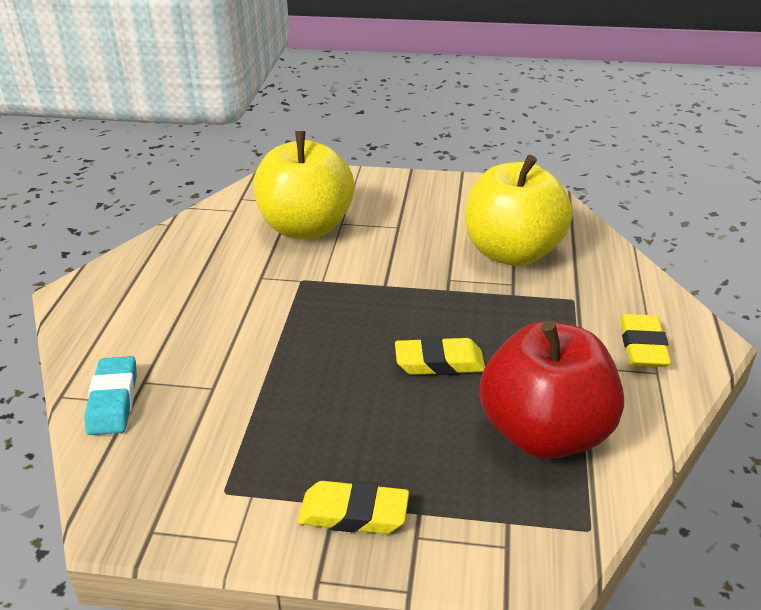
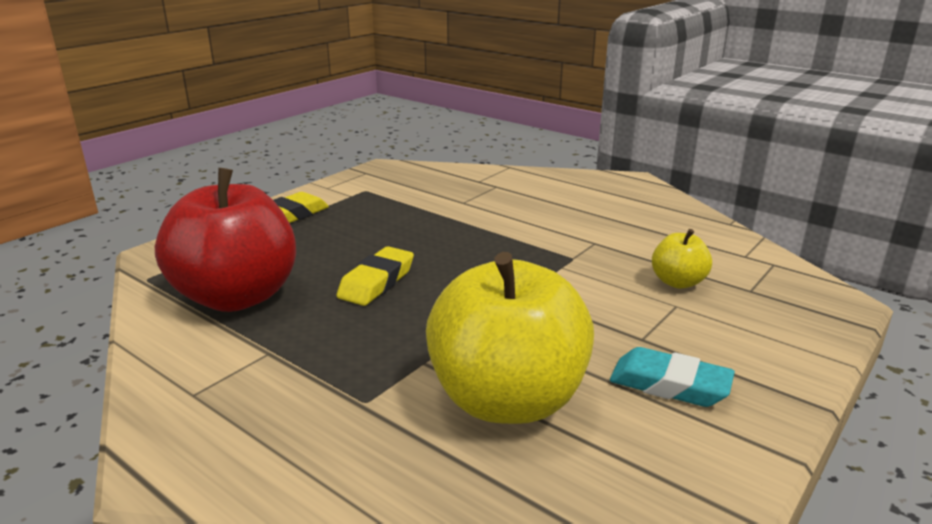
camera: 120 degrees right, 10 degrees down
turquoise eraser [85,356,137,435] -> turquoise eraser moved to [610,347,735,407]
yellow apple [253,131,355,239] -> yellow apple [652,229,712,289], size x0.46
yellow eraser [620,314,671,367] -> none

